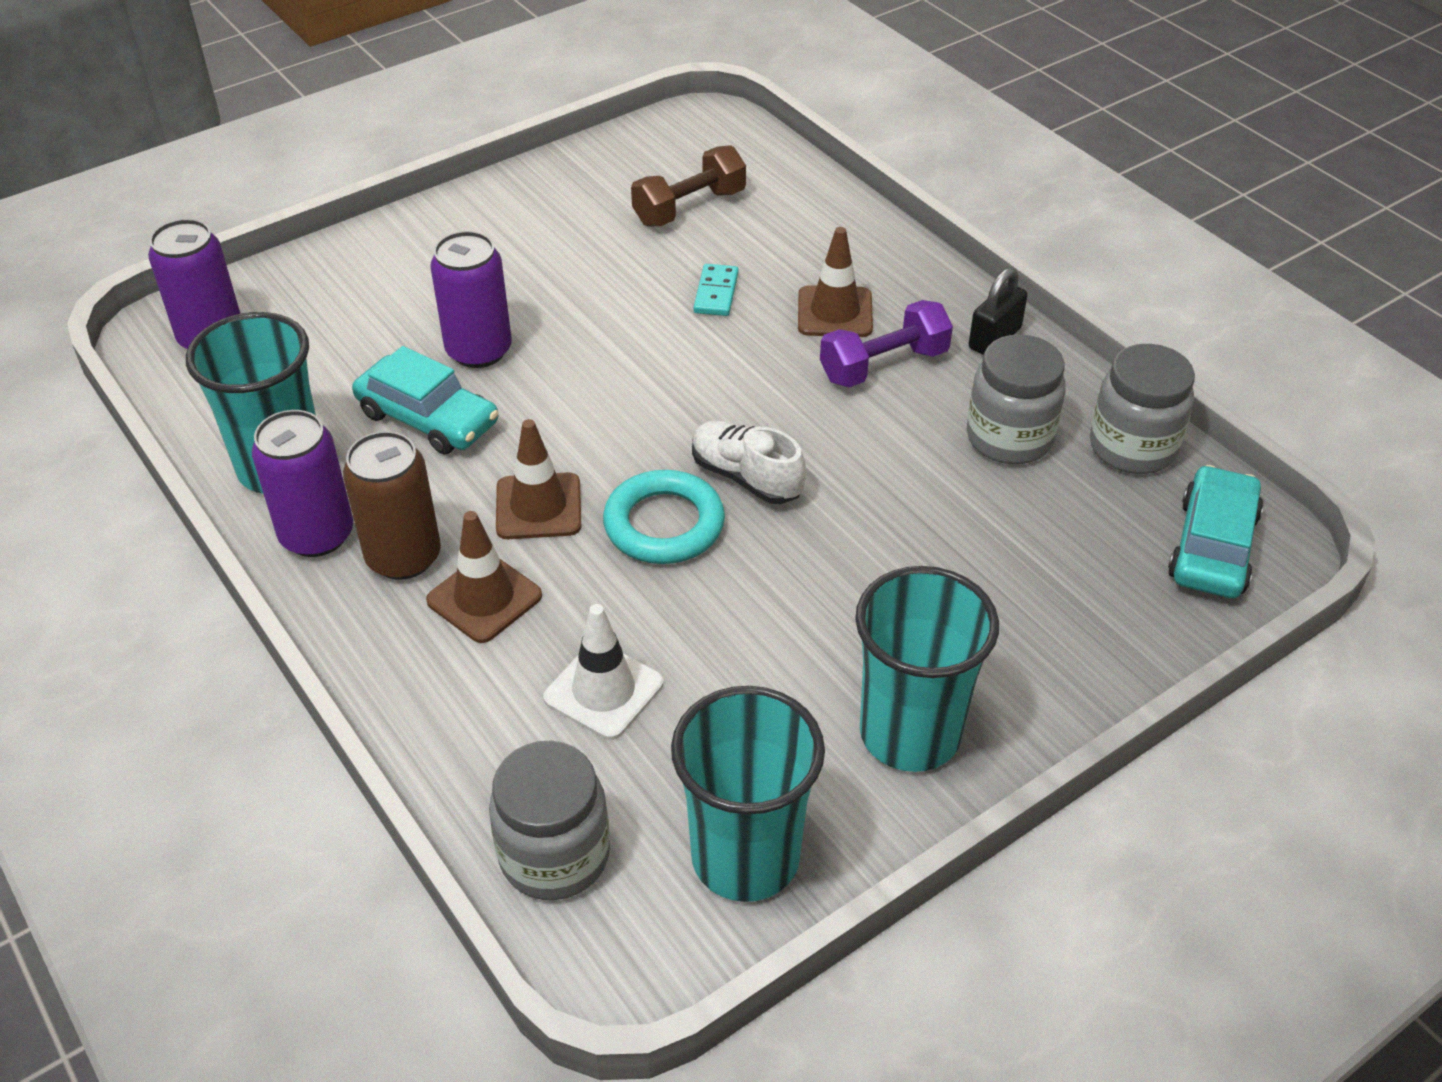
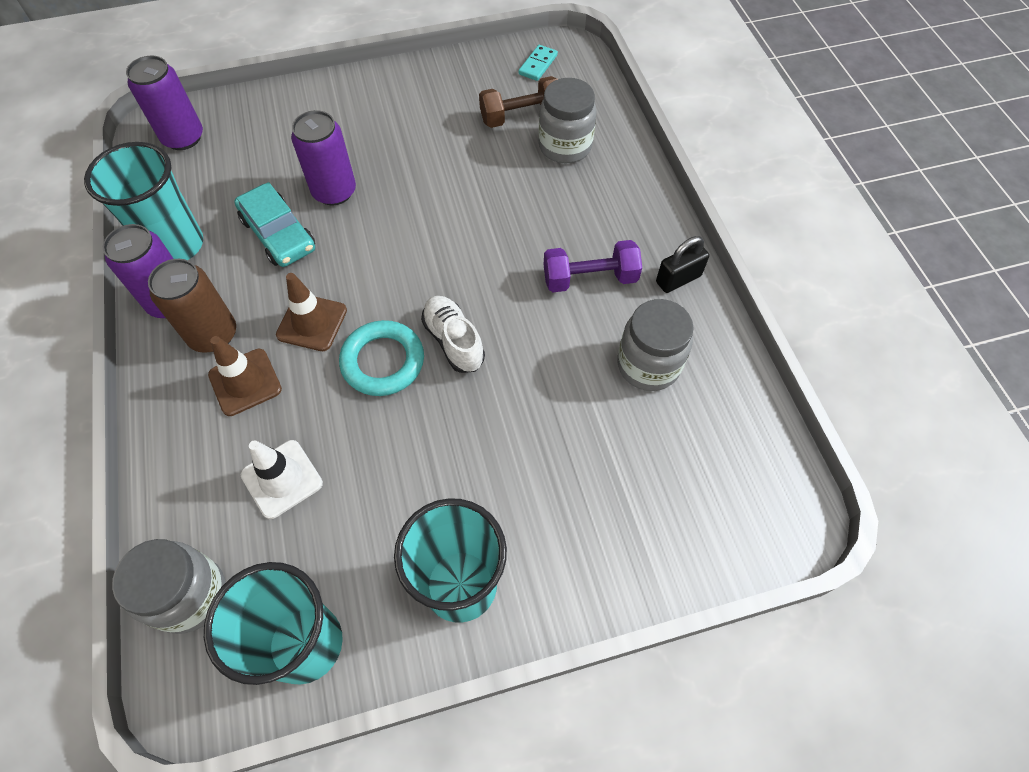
camera: 20 degrees right, 15 degrees up
turquoise domino [694,264,738,316] -> turquoise domino moved to [518,45,558,81]
brown traffic cone [798,227,873,337] -> none
grey jar [1090,344,1195,474] -> grey jar moved to [538,78,597,163]
turquoise car [1168,465,1263,598] -> none

